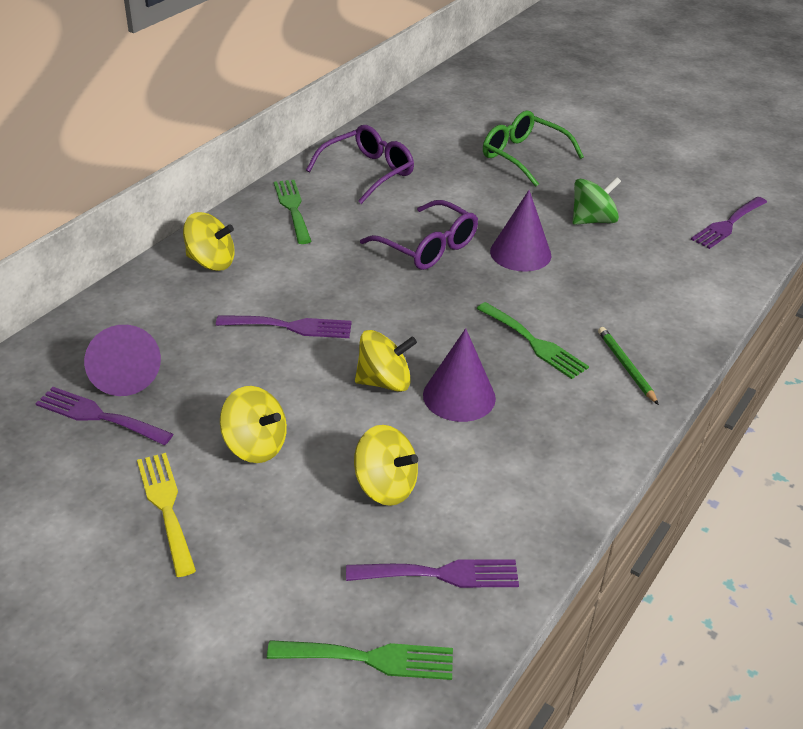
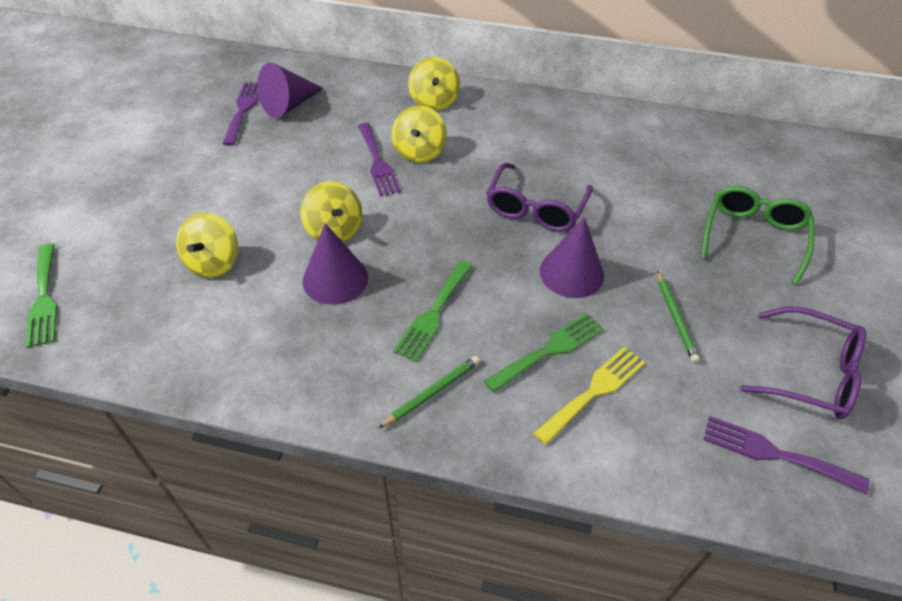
camera: 70 degrees right, 10 degrees up
yellow fork [137,453,196,577] -> yellow fork moved to [534,347,645,445]
yellow spinning top [220,386,287,463] -> yellow spinning top moved to [392,106,447,163]
green fork [274,180,312,244] -> green fork moved to [484,313,604,393]
purple glasses [306,125,414,204] -> purple glasses moved to [740,307,866,419]
purple fork [346,559,519,588] -> none
green spinning top [573,177,621,225] -> green pencil [657,270,700,363]

